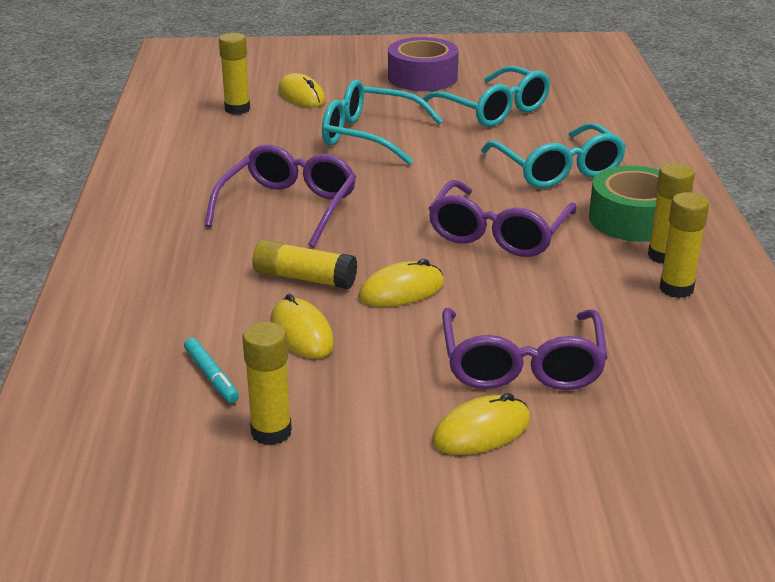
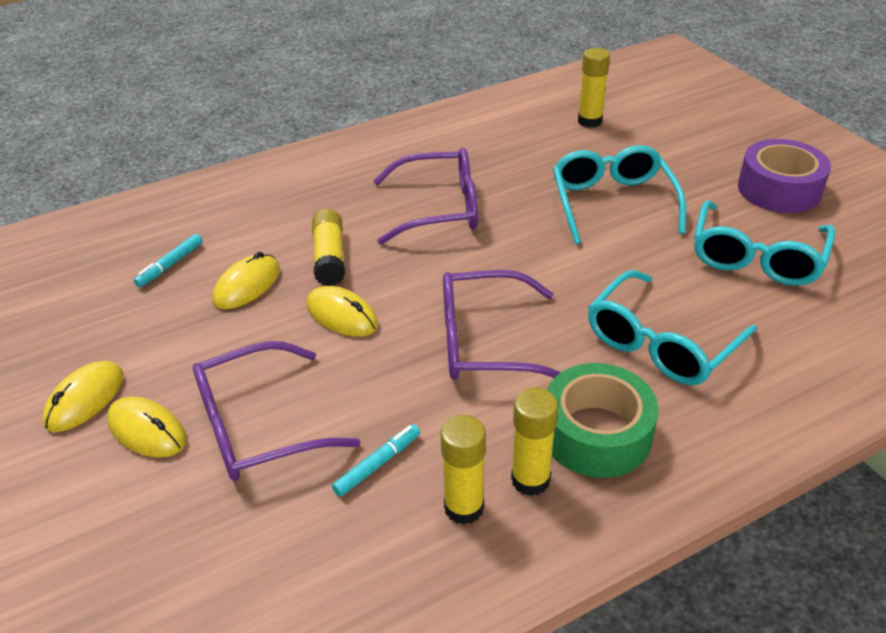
camera: 65 degrees right, 10 degrees up
yellow glue stick [242,322,292,445] -> none
yellow mouse [278,73,326,107] -> yellow mouse moved to [42,361,124,432]
none -> turquoise marker [332,424,420,497]

